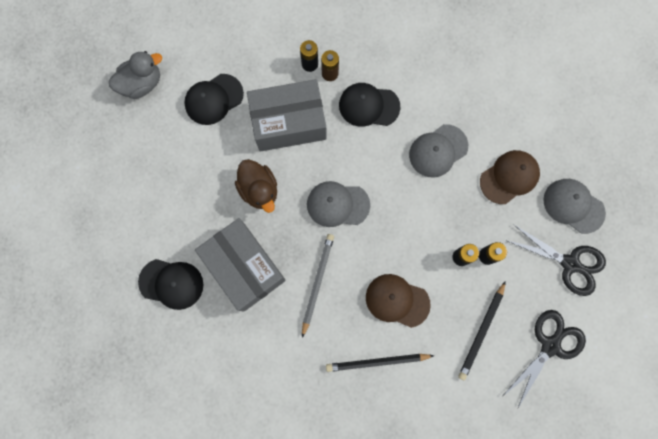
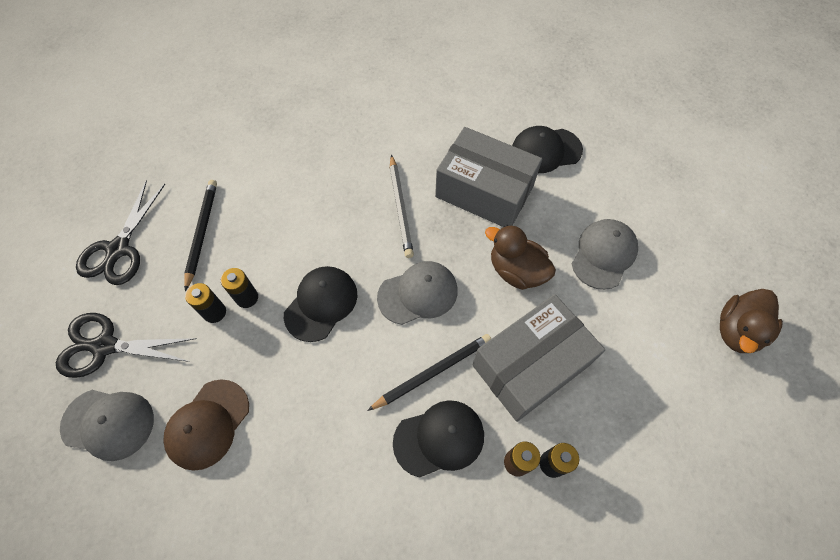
camera: 155 degrees right, 15 degrees down
grey duck [109,51,162,99] -> brown duck [720,289,783,353]
black cap [184,74,244,125] -> black cap moved to [284,266,358,342]
black pencil [326,354,434,372] -> black pencil moved to [367,334,491,411]
brown cap [366,274,431,328] -> none
grey cap [409,124,468,178] -> grey cap moved to [572,219,638,290]

